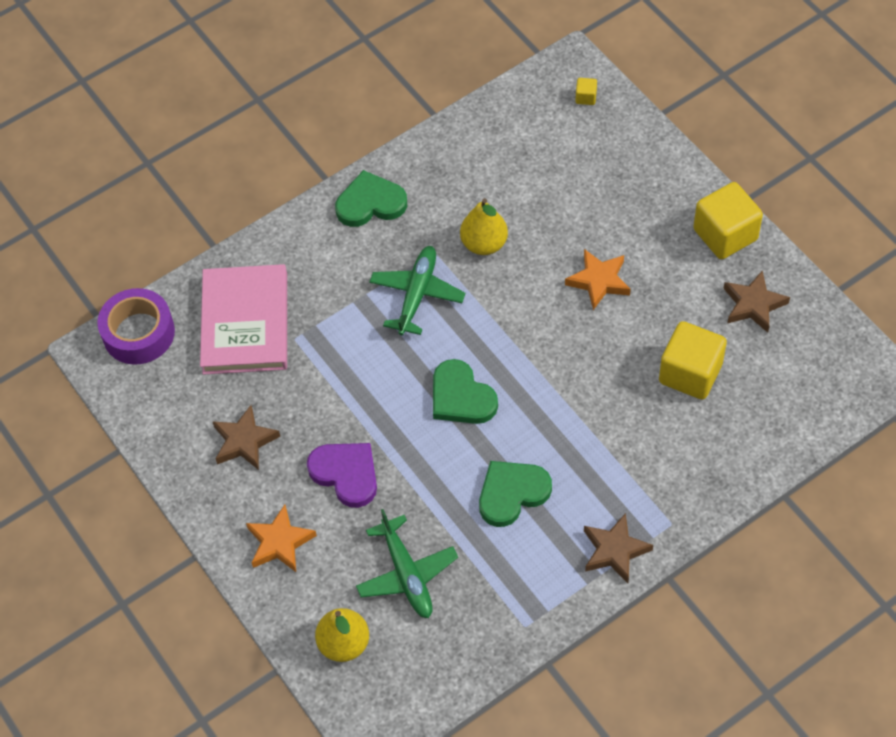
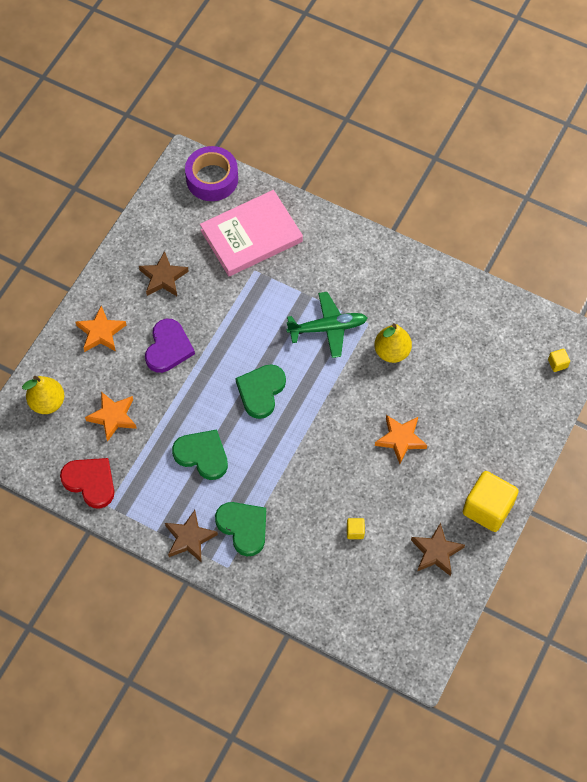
camera: 60 degrees right, 5 degrees up
green heart [335,170,407,227] -> green heart moved to [215,502,266,556]
green plane [356,509,458,618] -> orange star [85,392,137,442]
yellow cube [659,321,727,400] -> yellow cube [347,518,365,539], size x0.42
none -> red heart [60,458,114,508]

